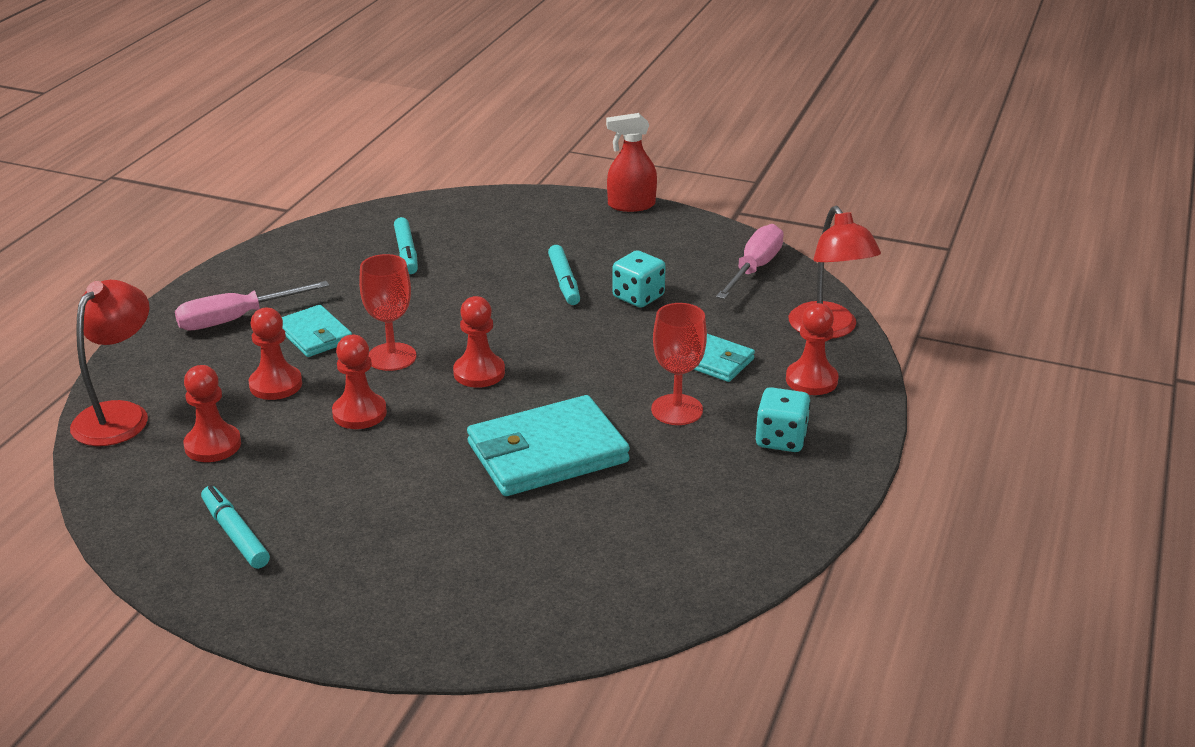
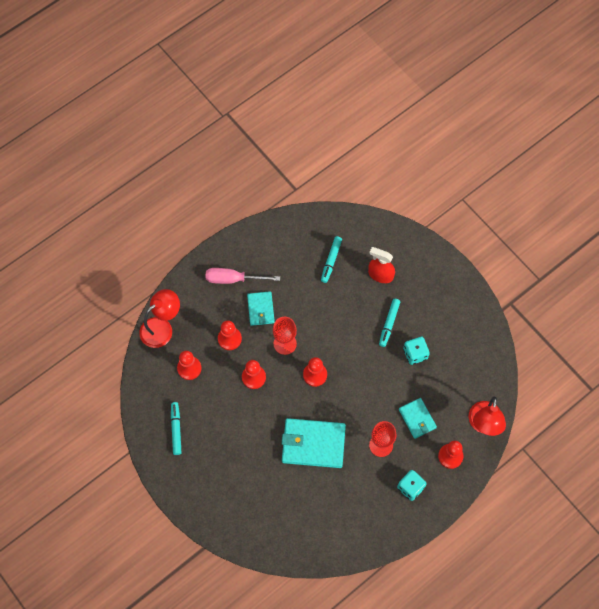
camera: 30 degrees right, 35 degrees up
red spray bottle [606,113,657,212] -> red spray bottle moved to [368,247,395,283]
pink screwdriver [716,224,784,299] -> none

